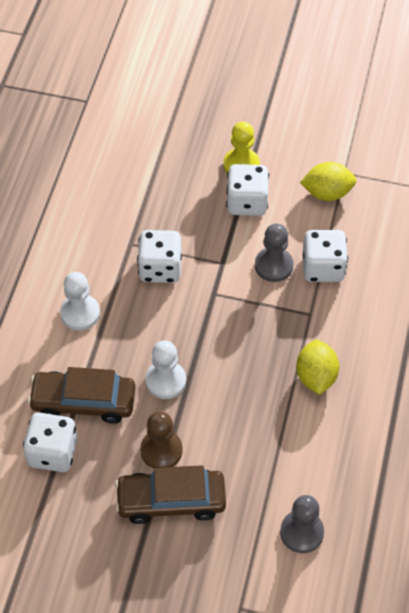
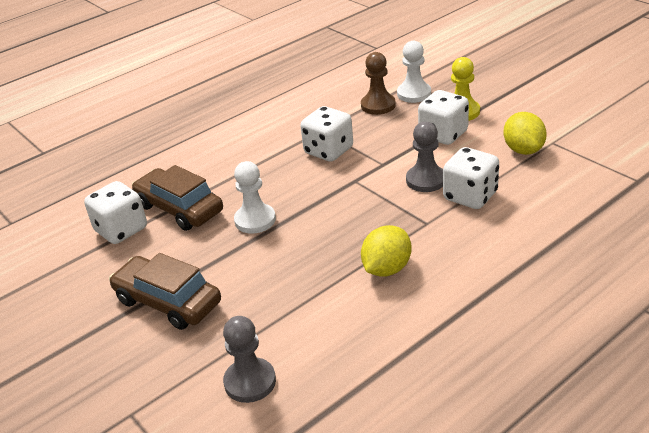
camera: 40 degrees right, 20 degrees down
white pawn [60,272,100,330] -> white pawn moved to [397,41,431,103]
brown pawn [140,411,183,468] -> brown pawn moved to [361,52,396,115]
yellow lemon [300,162,357,201] -> yellow lemon turned 45 degrees clockwise [503,112,547,155]

